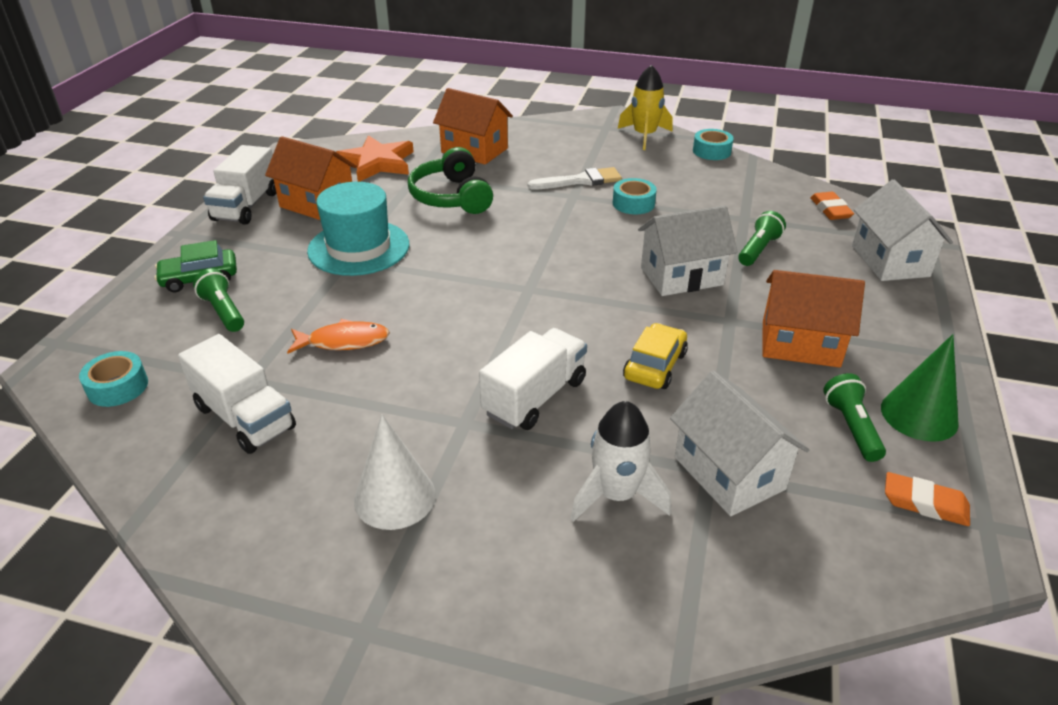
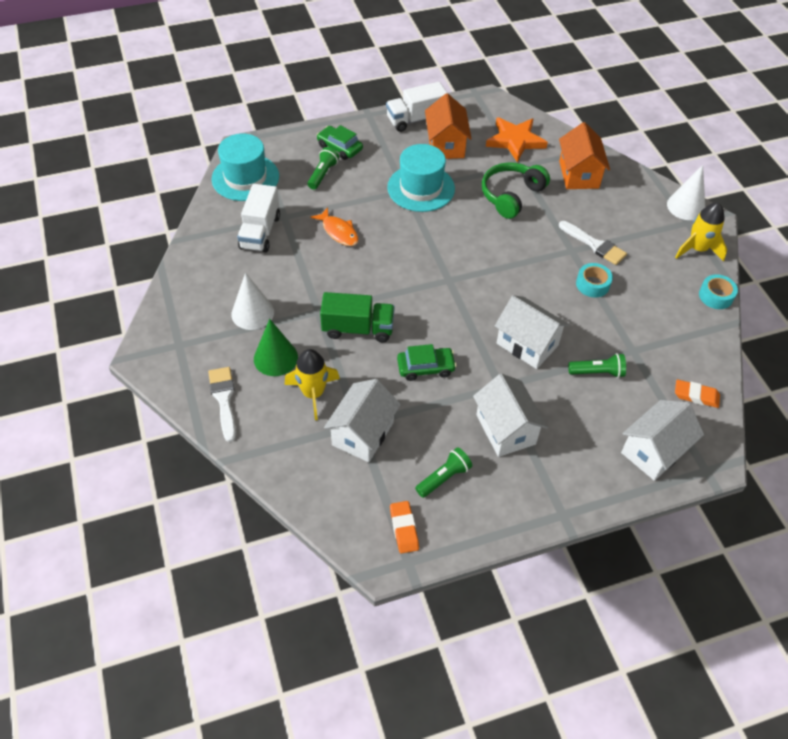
camera: 55 degrees right, 15 degrees up
turquoise tape [79,351,148,407] -> turquoise hat [211,134,279,201]
white truck [479,328,587,430] -> green truck [320,292,395,342]
white rocket [570,401,671,522] -> yellow rocket [285,349,340,420]
yellow car [623,323,688,389] -> green car [397,344,457,381]
orange house [762,270,865,368] -> white house [473,373,548,457]
orange eraser [810,192,854,220] -> orange eraser turned 60 degrees clockwise [675,380,720,408]
green cone [881,334,959,442] -> green cone moved to [254,319,298,376]
none -> white brush [208,367,236,442]
none -> white cone [667,165,705,220]

